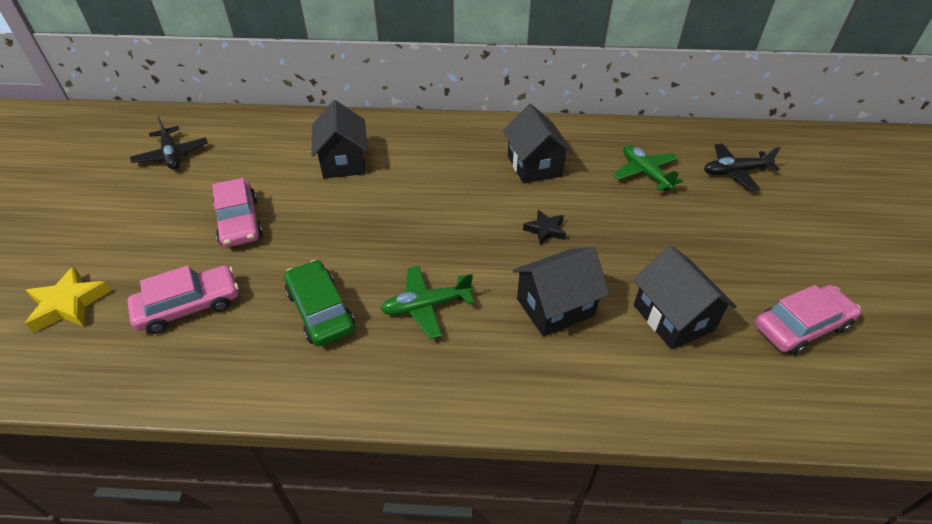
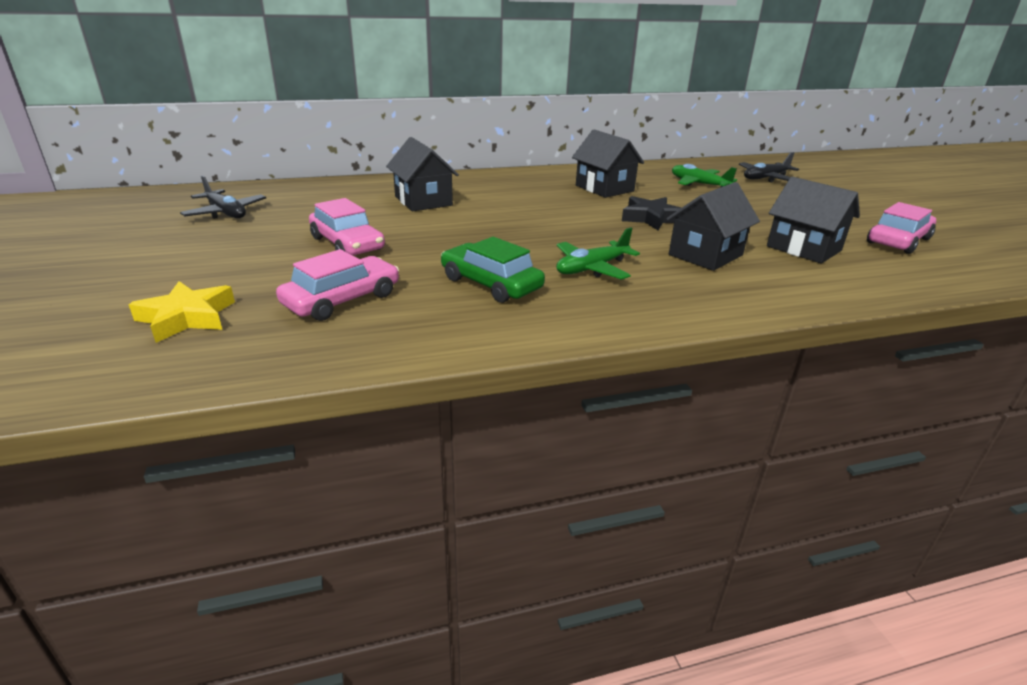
camera: 20 degrees left, 15 degrees down
black star [523,210,566,245] -> black star [622,196,681,230], size x1.53

